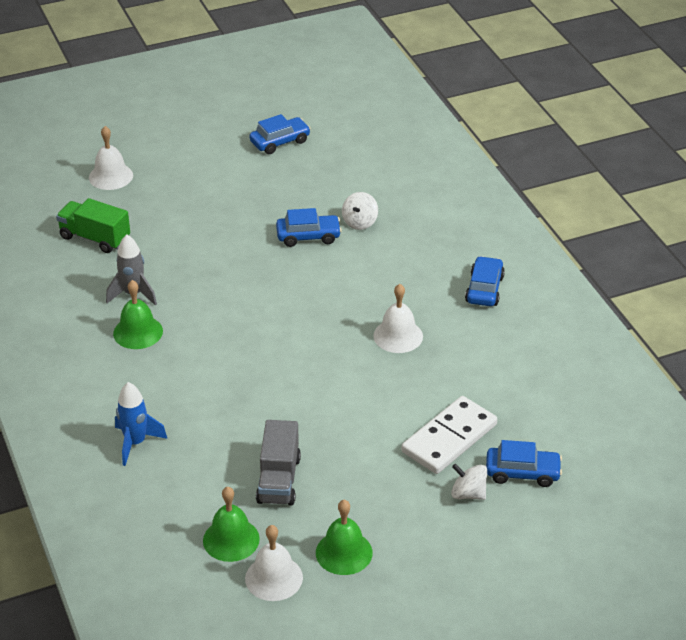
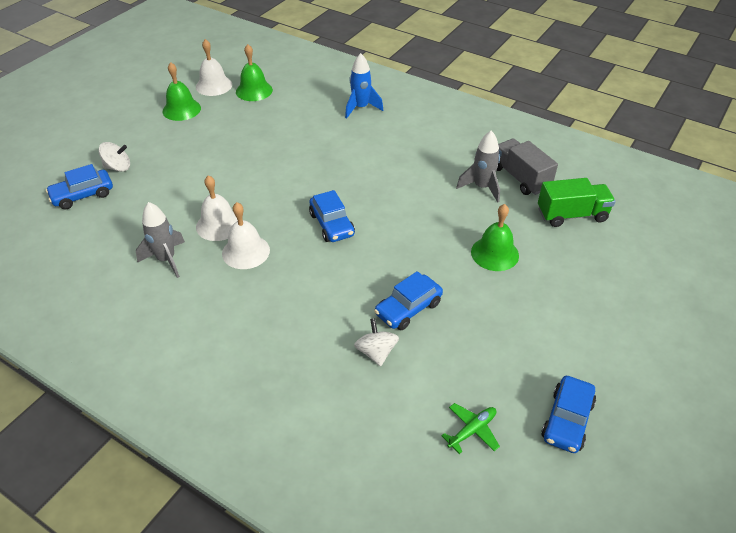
camera: 145 degrees right, 5 degrees up
white bell [89,126,133,190] -> white bell moved to [196,175,238,241]
green bell [113,280,163,349] -> green bell moved to [471,204,519,271]
grey truck [256,420,301,506] -> grey truck moved to [496,138,558,195]
white domino [401,396,497,474] -> none
blue car [465,256,505,306] -> blue car moved to [309,190,355,242]
none -> grey rocket [136,202,185,278]
none -> green plane [441,403,500,454]

